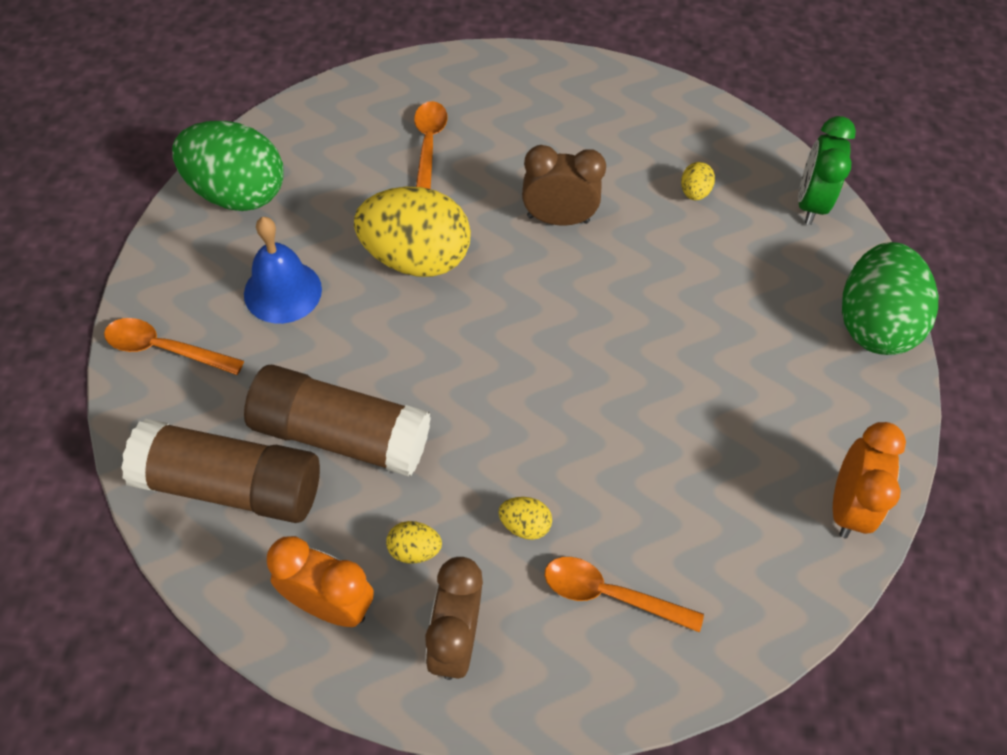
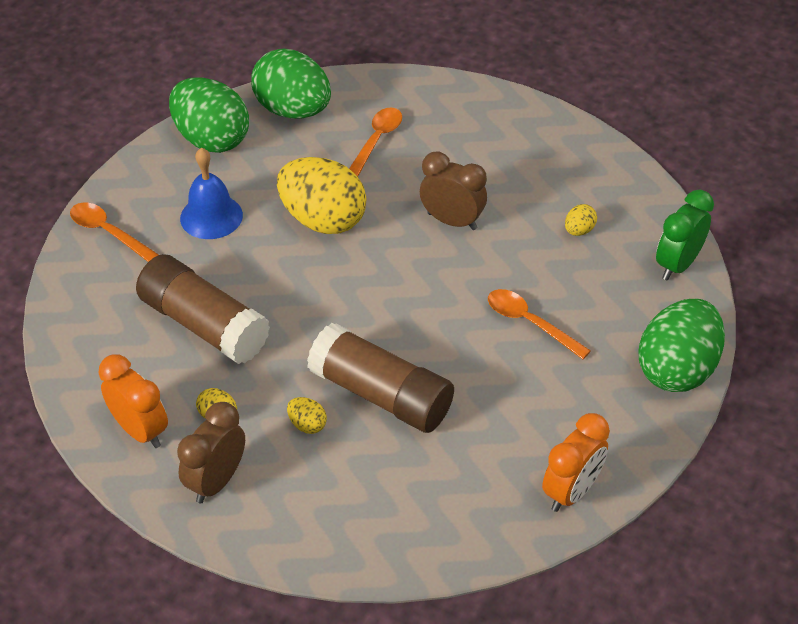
camera: 25 degrees right, 10 degrees down
brown glue stick [121,419,320,523] -> brown glue stick moved to [307,323,454,433]
orange spoon [545,557,704,632] -> orange spoon moved to [488,289,591,359]
none -> green egg [251,48,331,119]

